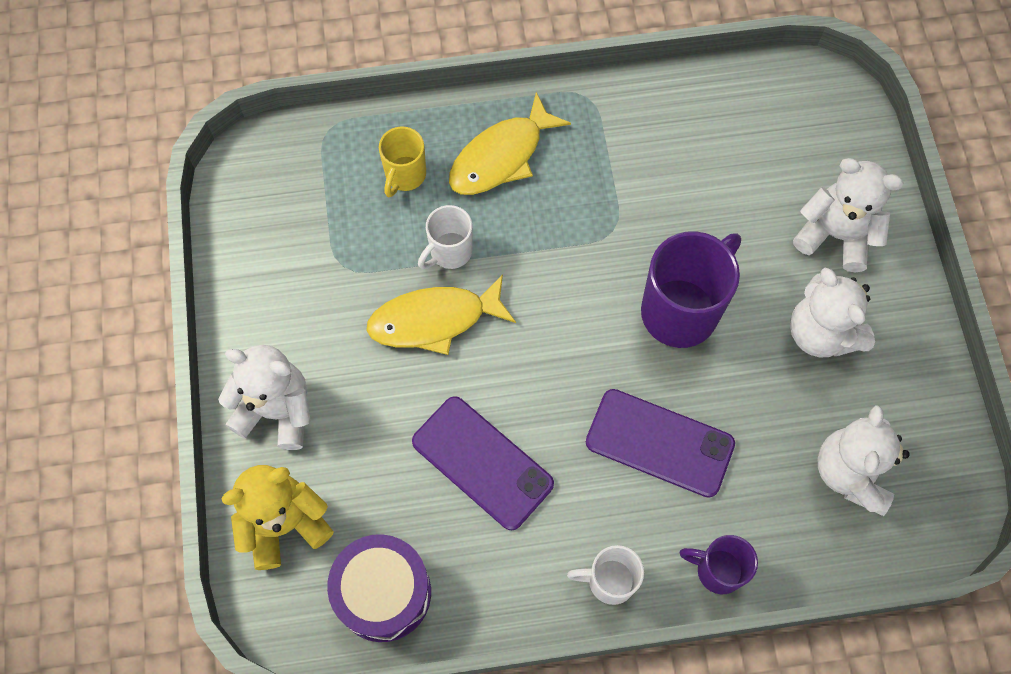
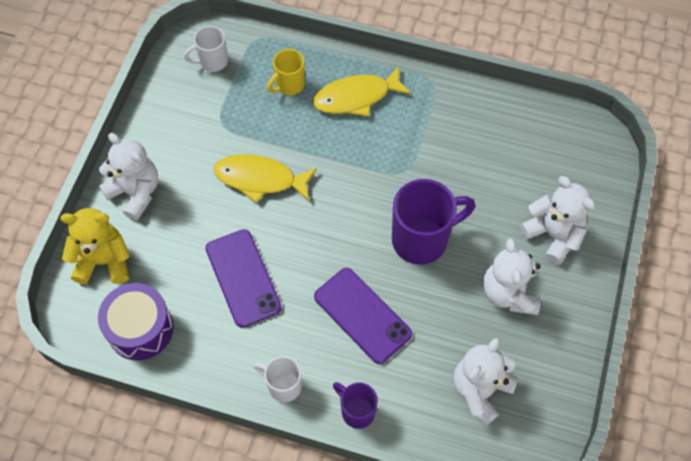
camera: 25 degrees right, 5 degrees down
white mug [418,205,472,269] -> white mug moved to [184,26,228,72]

